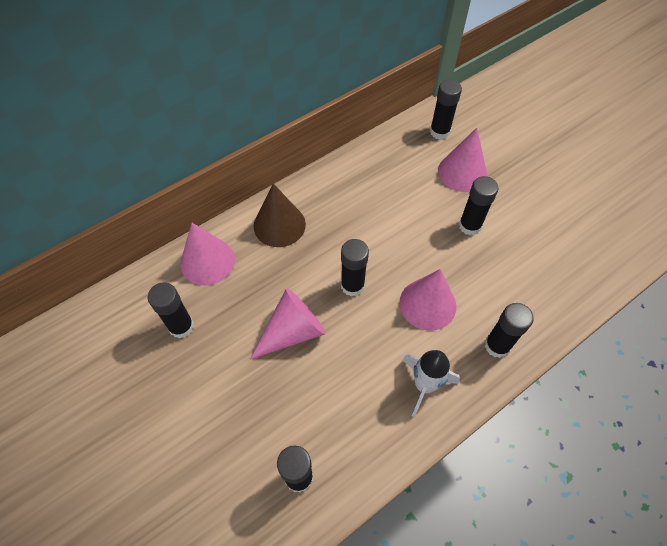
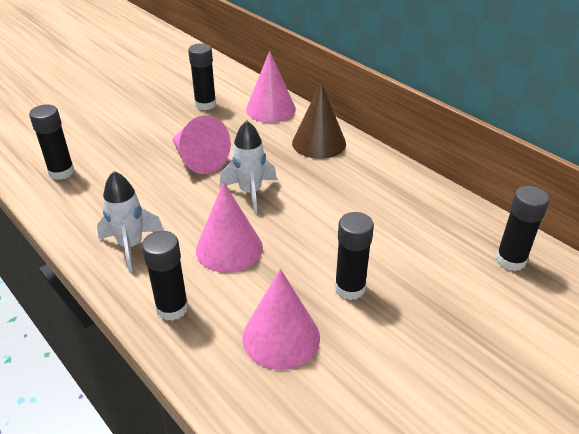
camera: 85 degrees right, 20 degrees down
black glue stick [341,239,369,296] -> white rocket [220,121,277,214]
pink cone [438,128,487,192] -> pink cone moved to [242,269,320,370]

